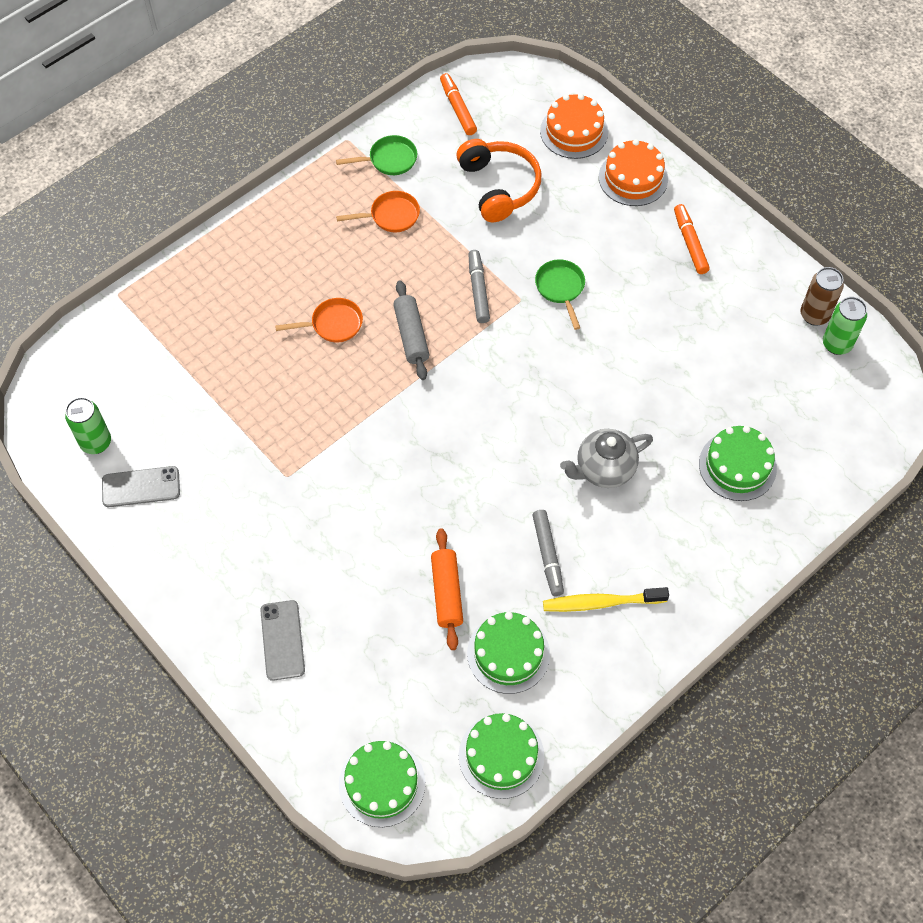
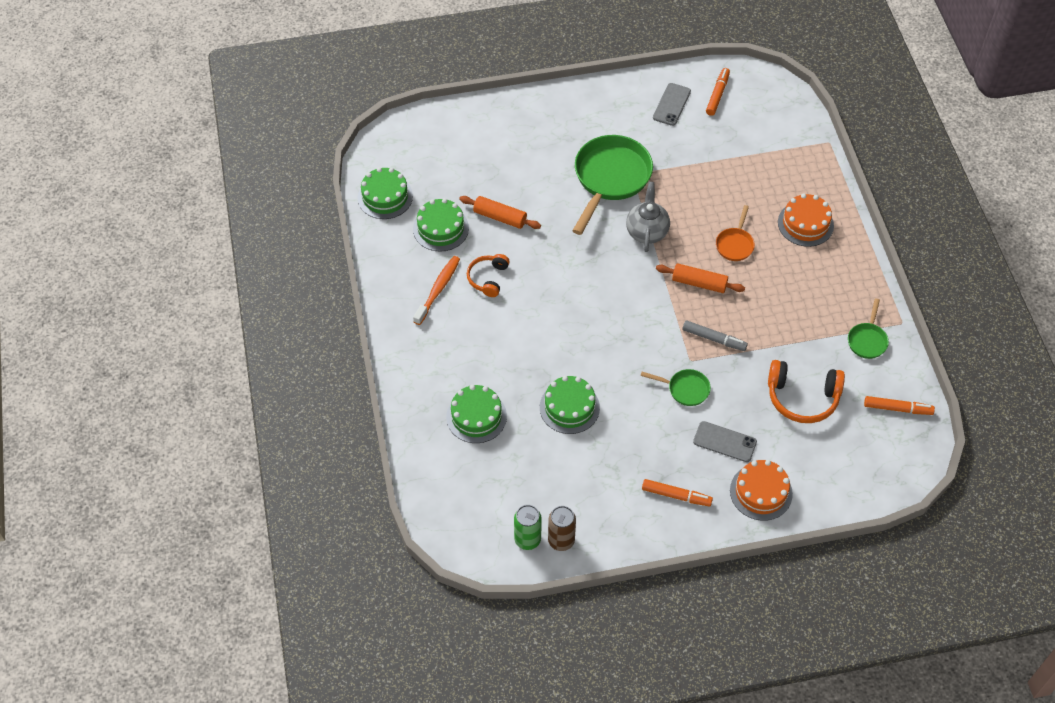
camera: 120 degrees right, 5 degrees down
green can [65,397,111,454] -> orange marker [706,68,730,116]
grey phone [260,600,305,681] -> grey phone moved to [693,421,757,462]
orange pan [336,191,420,232] -> none
green cake [339,741,425,827] -> green cake moved to [540,376,600,434]
grey rolling pin [393,280,430,380] -> orange rolling pin [656,264,745,293]
grey marker [533,510,564,596] -> orange headphones [467,254,510,297]
orange cake [540,94,608,159] -> orange cake moved to [778,194,834,247]
yellow toothbrush [543,587,669,612] -> orange toothbrush [413,256,460,325]
grey teapot [560,429,653,488] -> grey teapot moved to [626,182,670,252]
none -> green pan [572,135,653,235]

